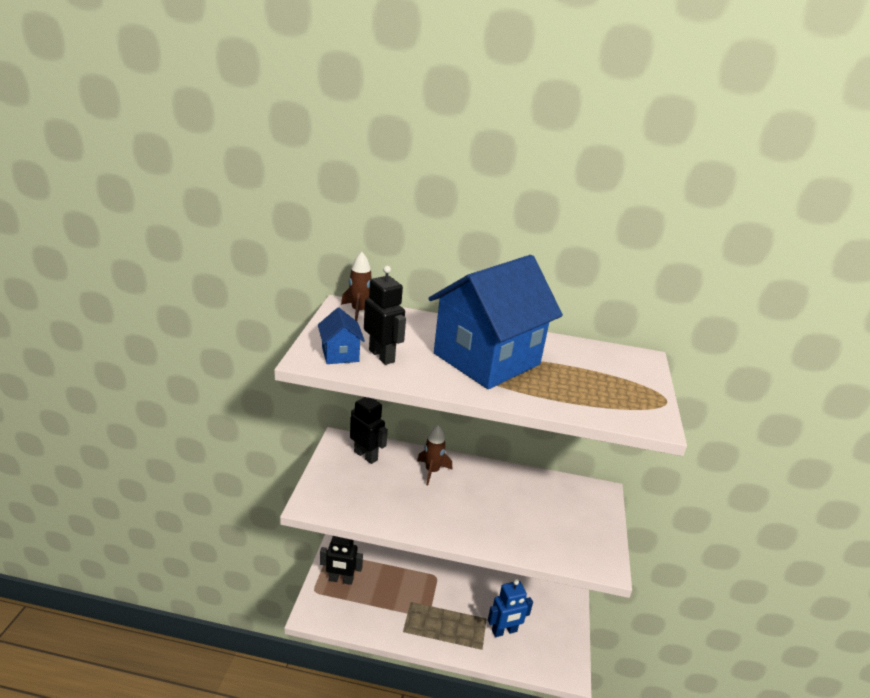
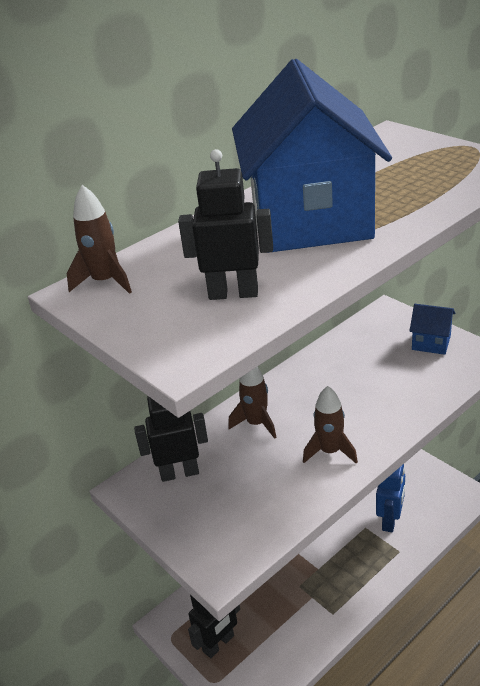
camera: 45 degrees left, 5 degrees up
blue house [318,308,365,364] -> blue house moved to [409,304,455,355]
none -> brown rocket [303,386,358,464]

